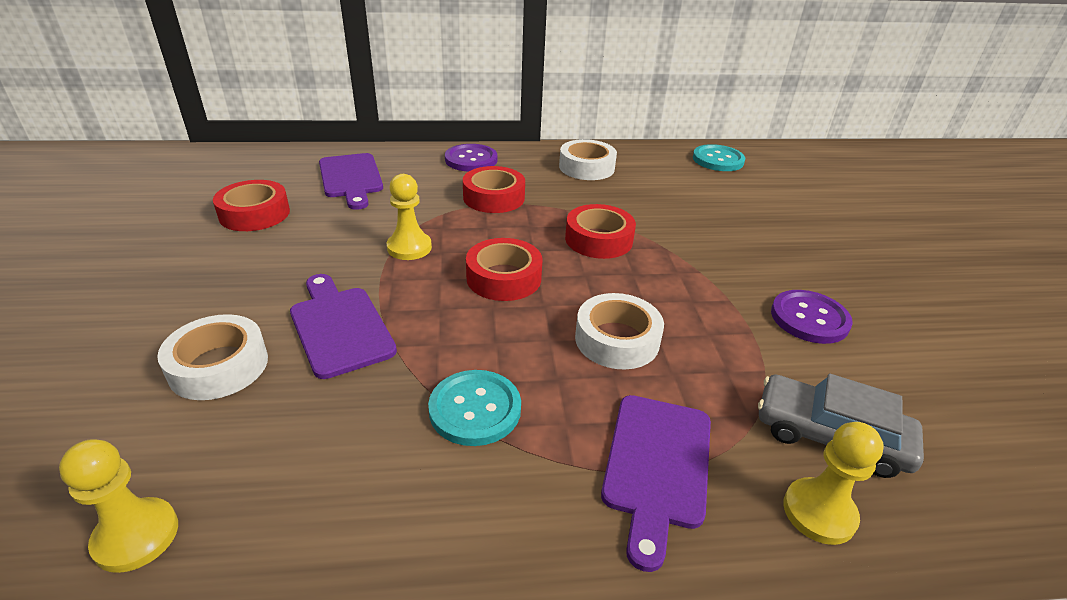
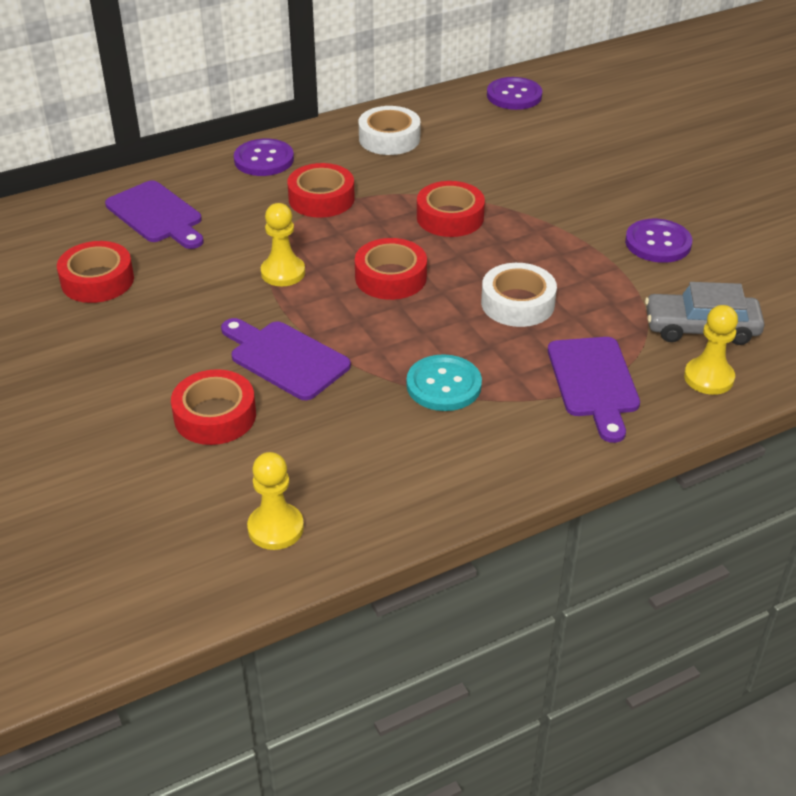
camera: 20 degrees left, 5 degrees up
white tape [157,314,268,400] -> red tape [171,369,256,445]
turquoise button [693,144,745,171] -> purple button [487,77,542,110]

